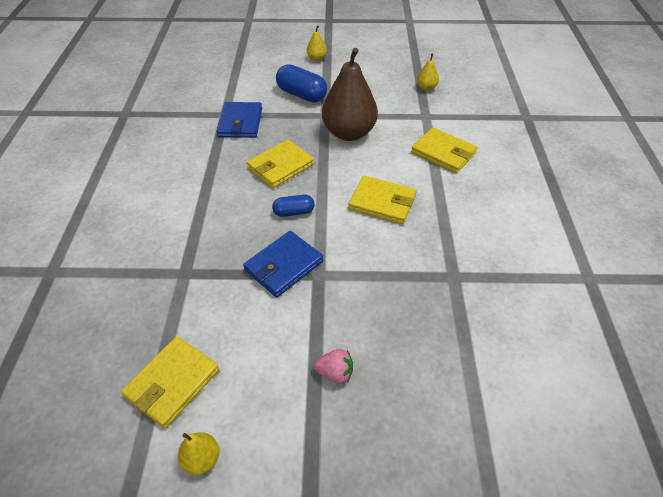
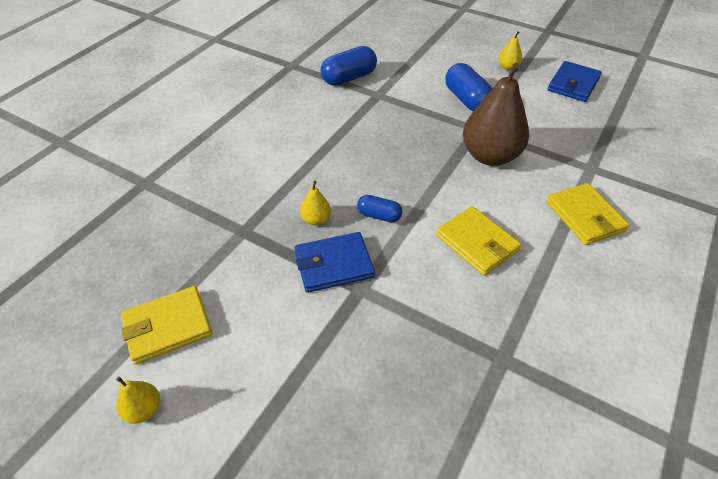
camera: 30 degrees right, 0 degrees up
blue wallet [217,102,262,138] -> blue wallet moved to [547,61,602,102]
yellow wallet [247,140,314,188] -> none
pink strawberry [314,349,353,384] -> none
yellow pear [417,53,439,91] -> yellow pear moved to [300,181,331,225]
none -> blue capsule [321,46,377,86]

